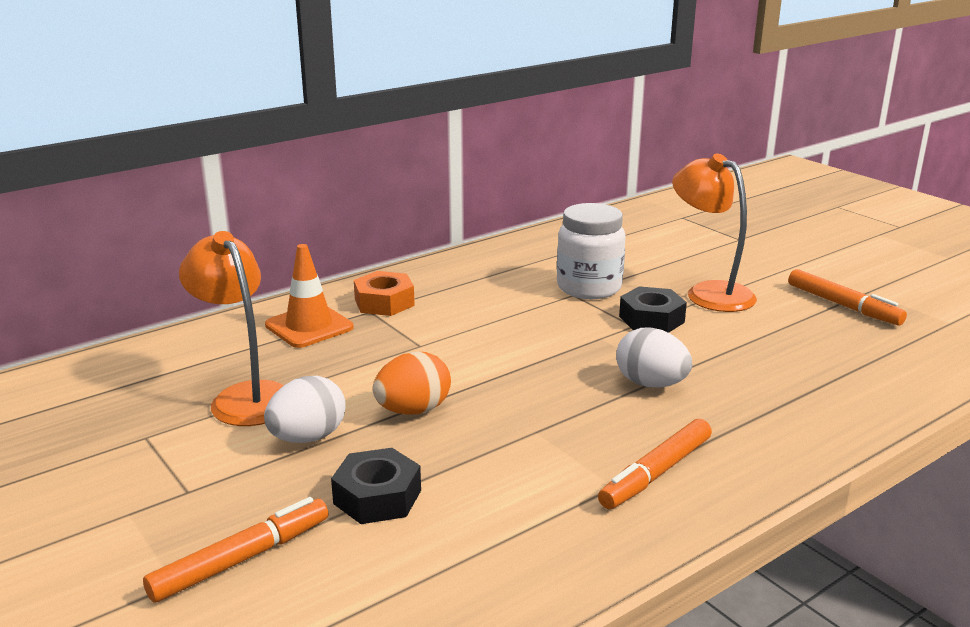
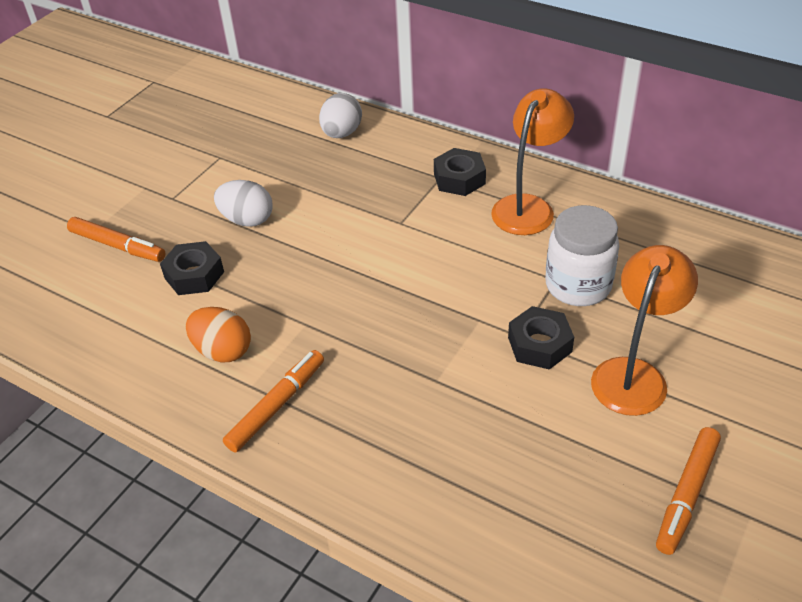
camera: 70 degrees right, 20 degrees up
orange lamp [179,231,284,426] -> orange lamp moved to [491,88,574,235]
orange traffic cone [265,244,353,348] -> none
orange nut [354,271,415,316] -> black nut [434,148,486,196]
orange egg [373,352,451,415] -> orange egg moved to [186,307,251,363]
orange marker [598,419,712,509] -> orange marker turned 105 degrees clockwise [223,350,324,452]
white egg [616,327,692,387] -> white egg moved to [319,93,362,138]

